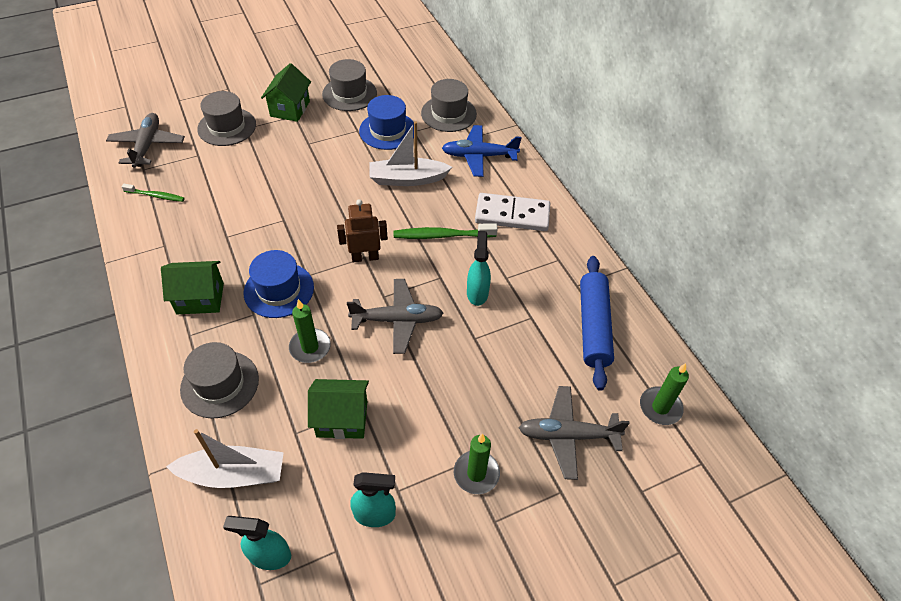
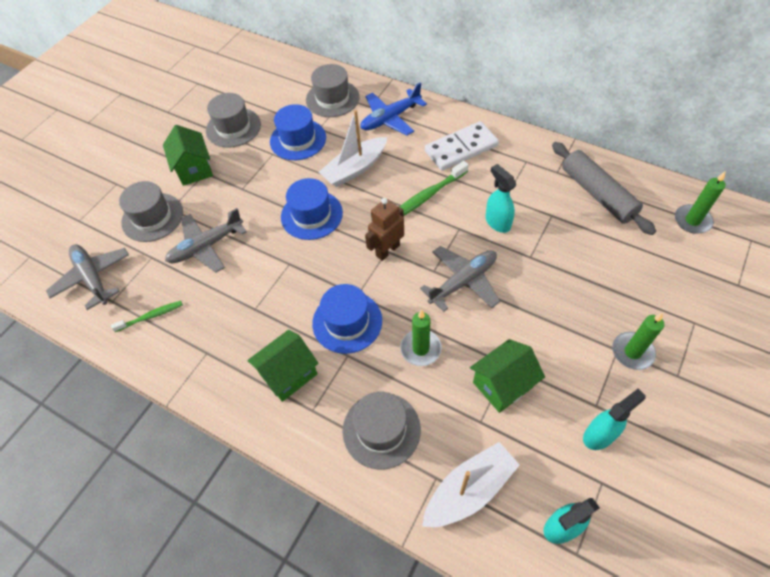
camera: 30 degrees left, 5 degrees up
grey plane [519,386,630,480] -> grey plane moved to [165,208,247,273]
blue rolling pin [580,256,614,391] -> grey rolling pin [552,142,656,235]
none -> blue hat [281,178,343,240]

